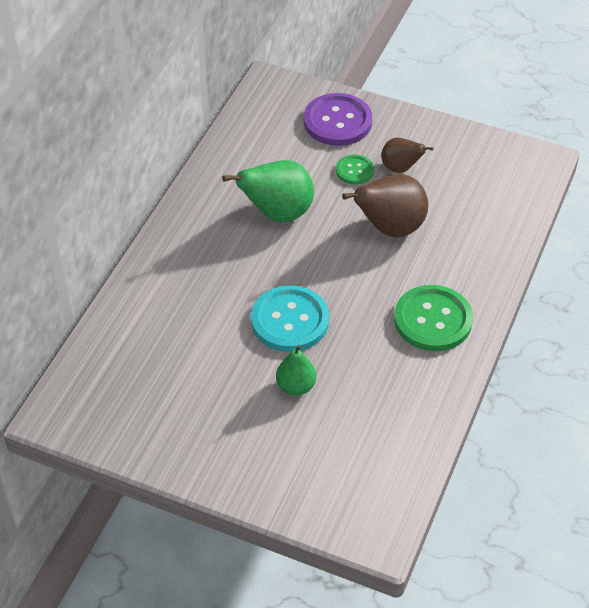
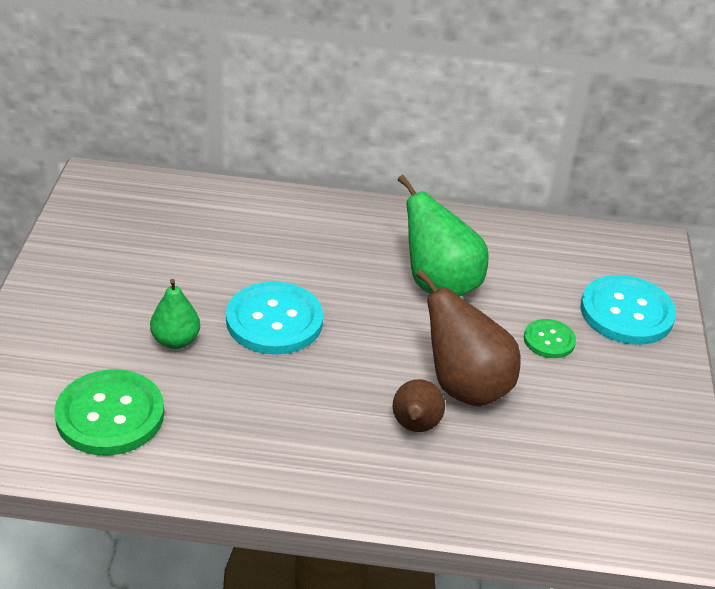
camera: 70 degrees right, 10 degrees down
purple button [304,93,372,146] -> turquoise button [580,275,676,345]
brown pear [381,138,434,173] -> brown pear moved to [393,379,445,432]
green button [394,285,473,351] -> green button moved to [54,369,164,455]

